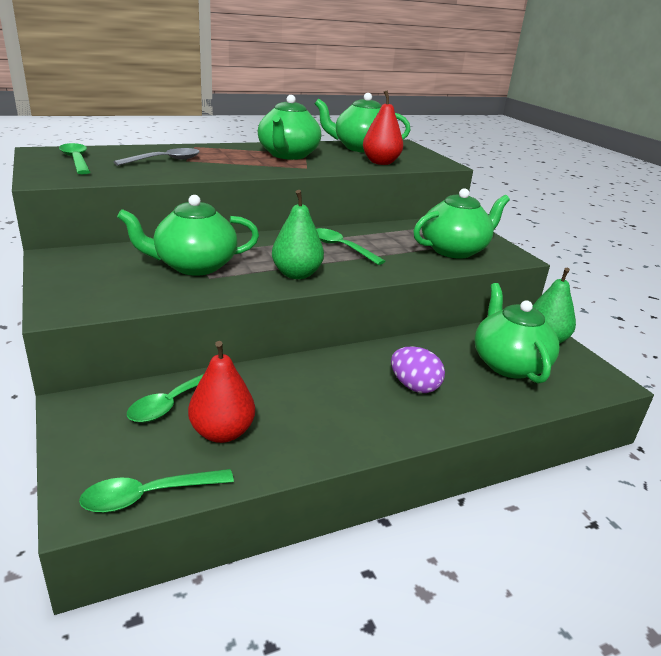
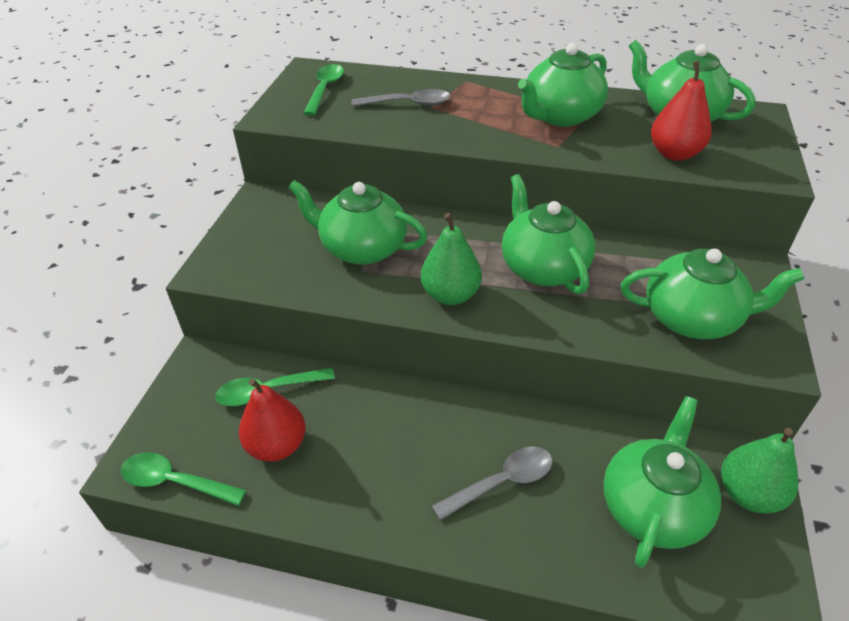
camera: 40 degrees right, 15 degrees up
green spoon [316,228,385,265] -> green teapot [502,174,595,294]
purple egg [391,347,445,393] -> grey spoon [432,446,552,520]

